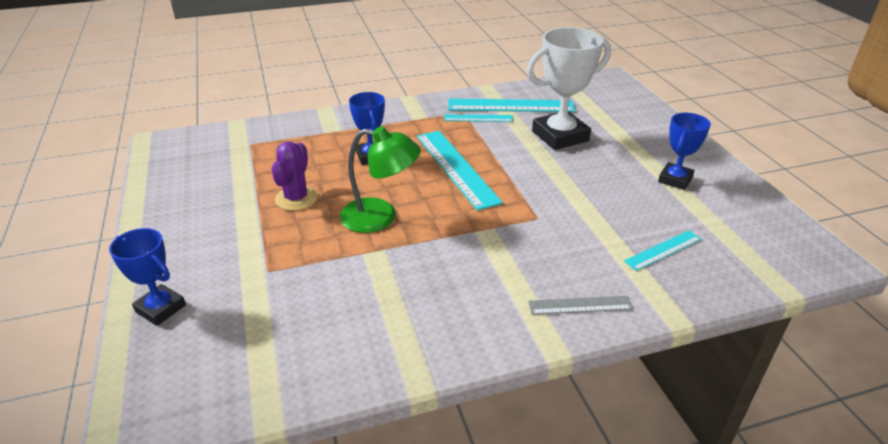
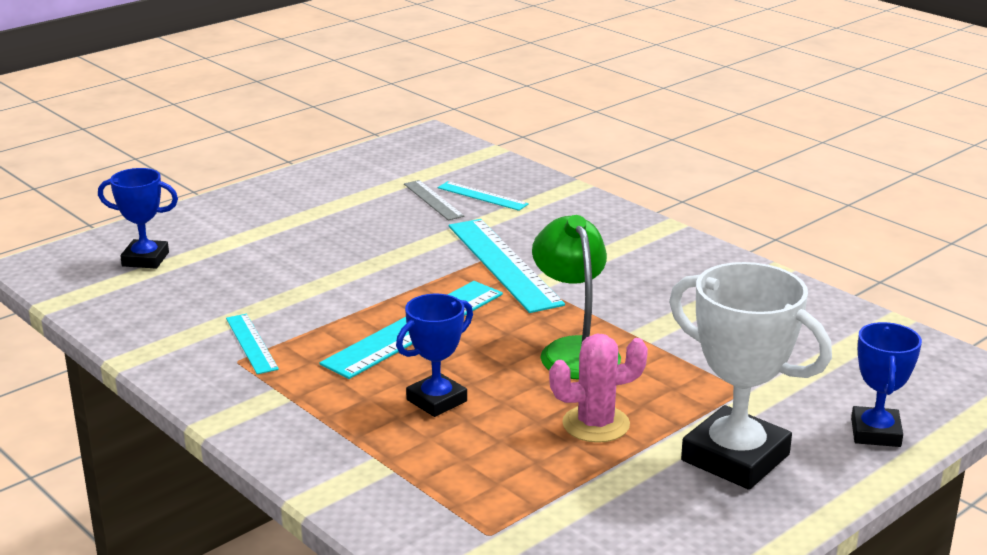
camera: 115 degrees left, 10 degrees down
purple cactus [271,142,318,211] -> pink cactus [549,334,648,443]
turquoise ruler [448,99,575,112] -> turquoise ruler moved to [449,219,565,313]
white trophy [526,27,611,150] -> white trophy moved to [669,262,832,489]
grey ruler [528,296,633,315] -> grey ruler moved to [404,180,464,220]
blue trophy [658,113,711,190] -> blue trophy moved to [98,168,178,268]

